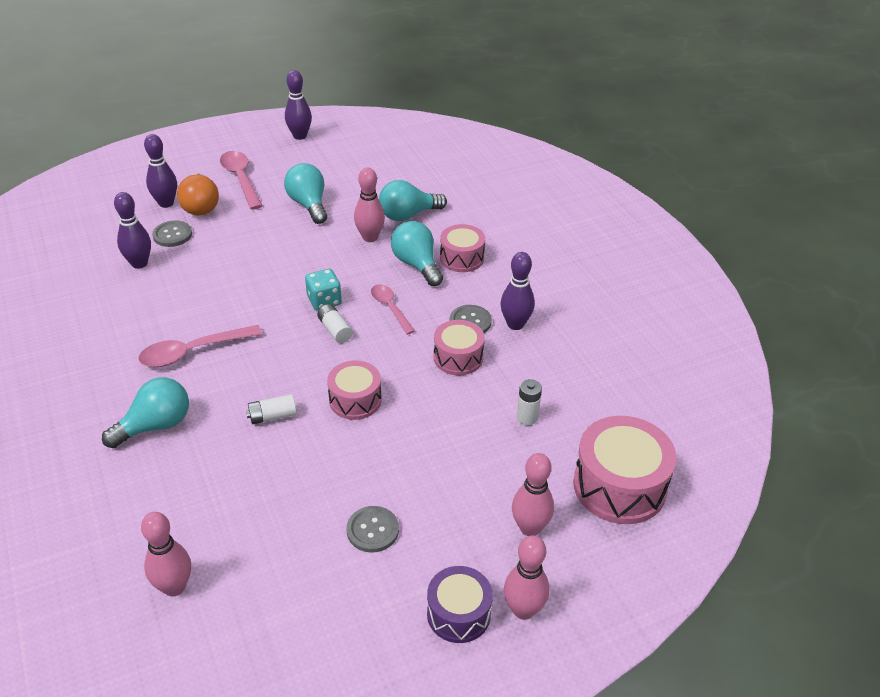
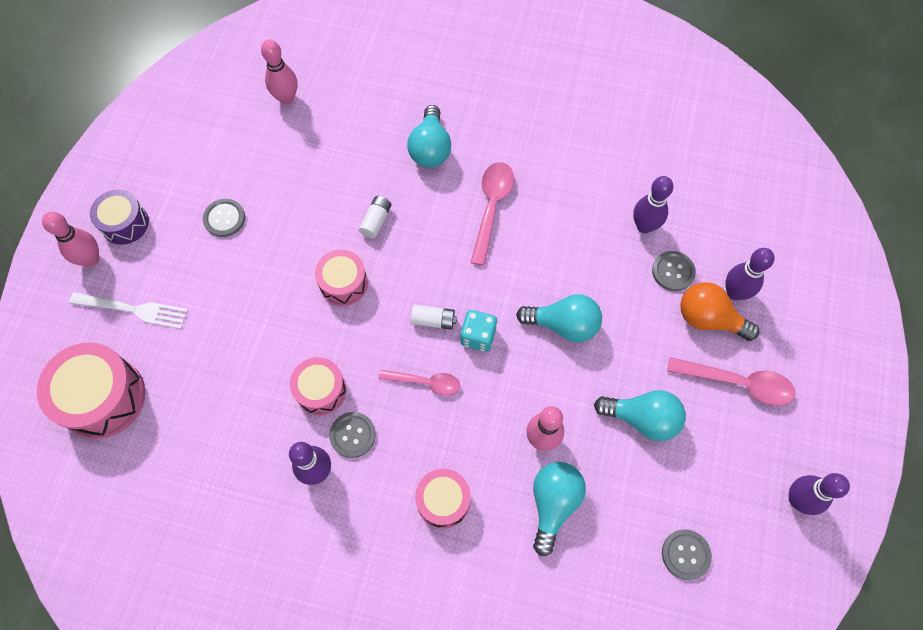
camera: 130 degrees right, 25 degrees up
turquoise light bulb [391,221,443,286] -> turquoise light bulb moved to [516,294,602,342]
pink bowling pin [512,453,554,536] -> white fork [69,292,188,329]
white battery [517,379,542,425] -> none
none -> grey button [662,529,712,580]

